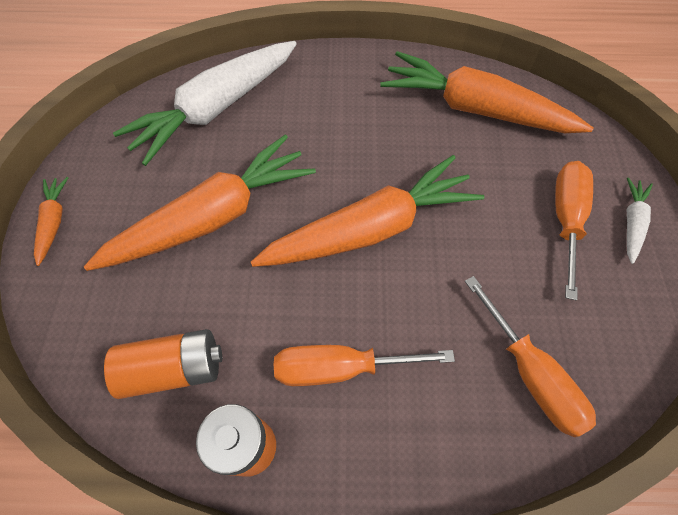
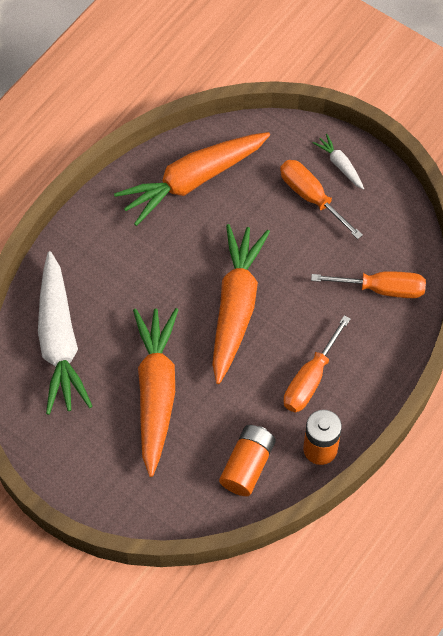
camera: 55 degrees left, 0 degrees up
orange carrot [34,177,68,266] -> none

